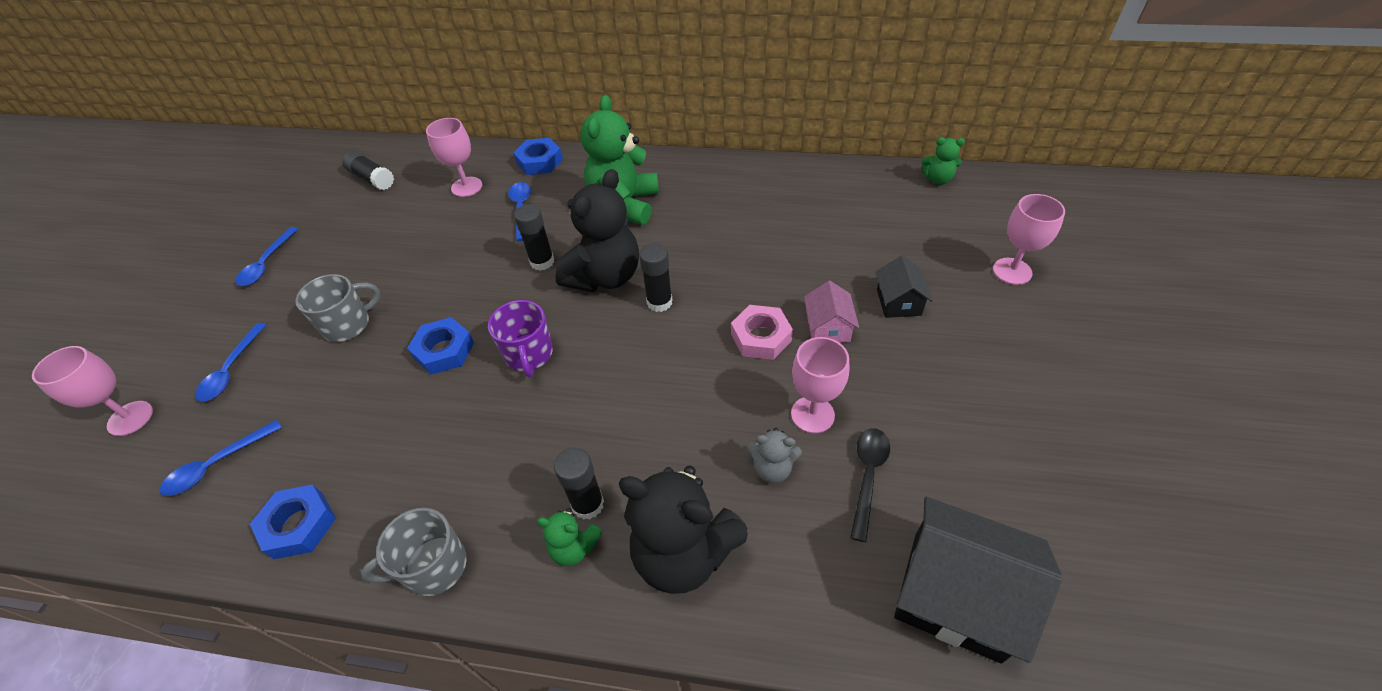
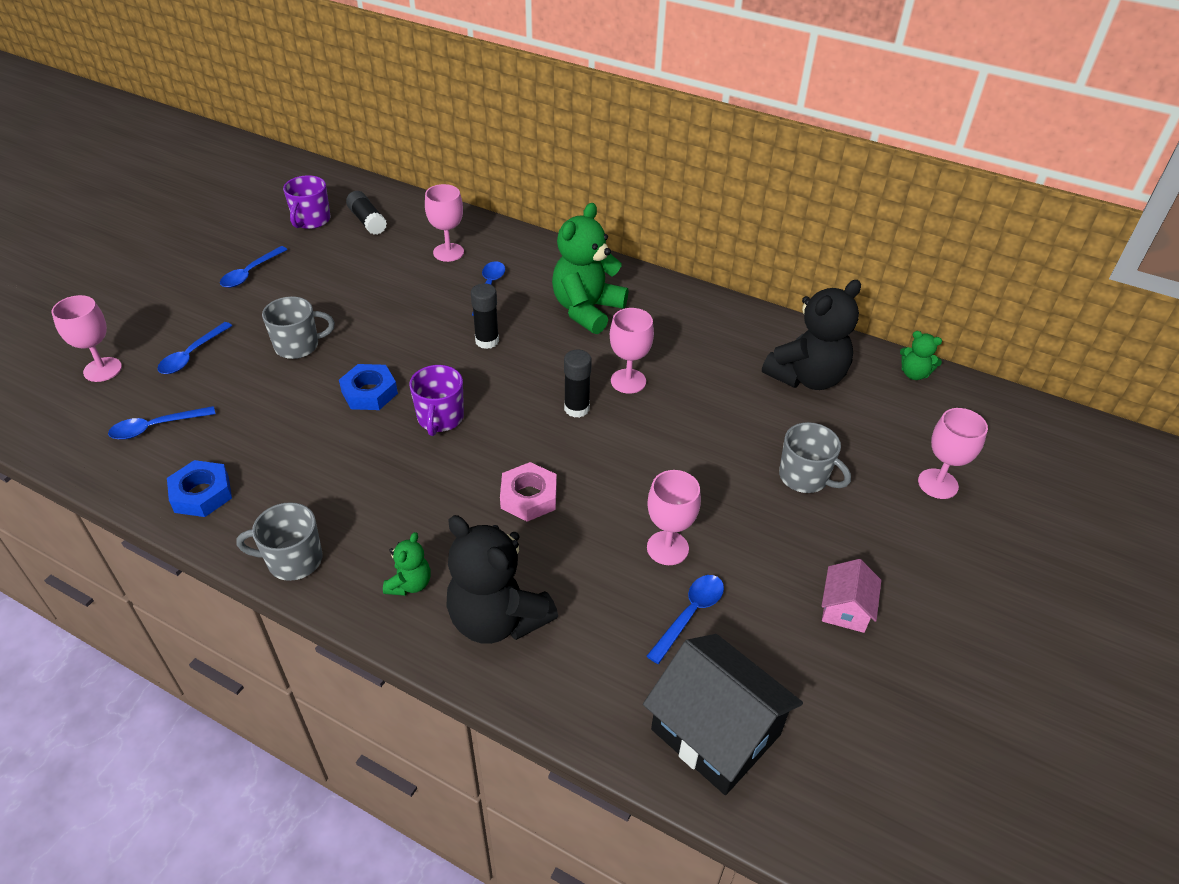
camera: 15 degrees right, 5 degrees down
blue nut [513,138,563,175] -> none
green teddy bear [537,508,603,566] -> green teddy bear turned 105 degrees counterclockwise [383,532,431,596]
black glue stick [554,448,604,520] -> none
black teddy bear [555,169,639,292] -> black teddy bear moved to [762,280,861,390]
pink nut [731,305,793,360] -> pink nut moved to [500,462,557,522]
grey teddy bear [747,428,802,483] -> none
pink house [804,281,859,343] -> pink house moved to [822,559,881,633]
black spoon [850,428,890,542] -> blue spoon [647,575,724,664]
black house [876,256,933,318] -> grey mug [779,422,851,493]
none -> purple mug [283,175,331,229]
none -> pink goblet [610,308,654,394]

